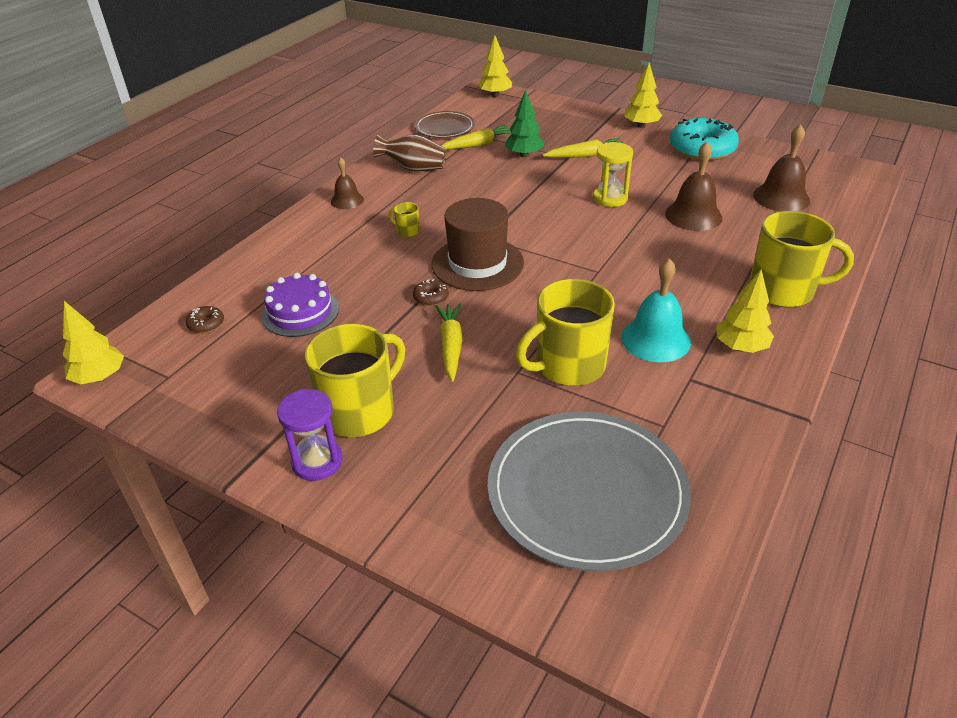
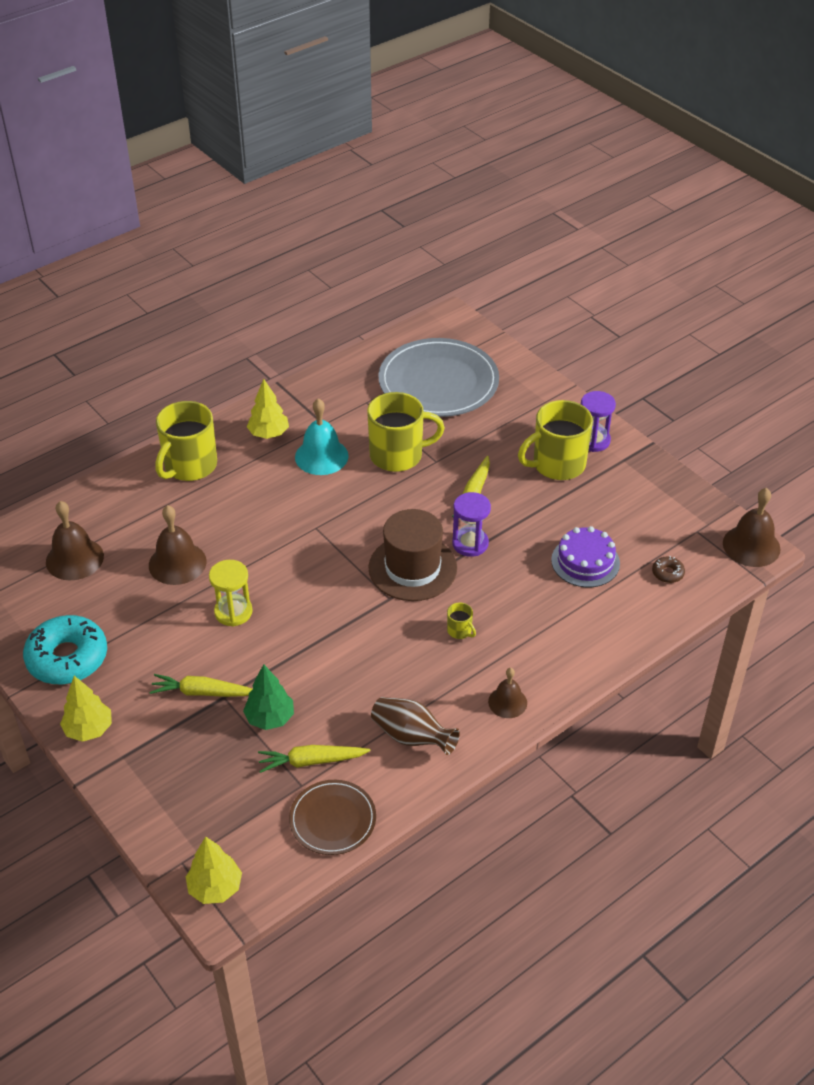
camera: 160 degrees left, 5 degrees up
yellow tree [62,301,124,384] -> brown bell [723,488,781,567]
brown donut [413,279,449,306] -> purple hourglass [452,492,491,557]
yellow mug [749,211,854,307] -> yellow mug turned 90 degrees counterclockwise [155,401,217,481]

